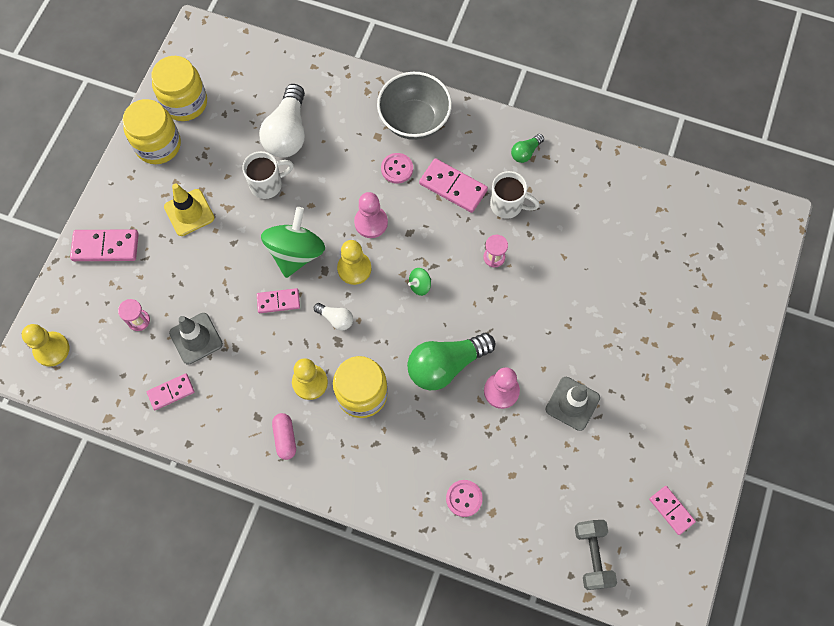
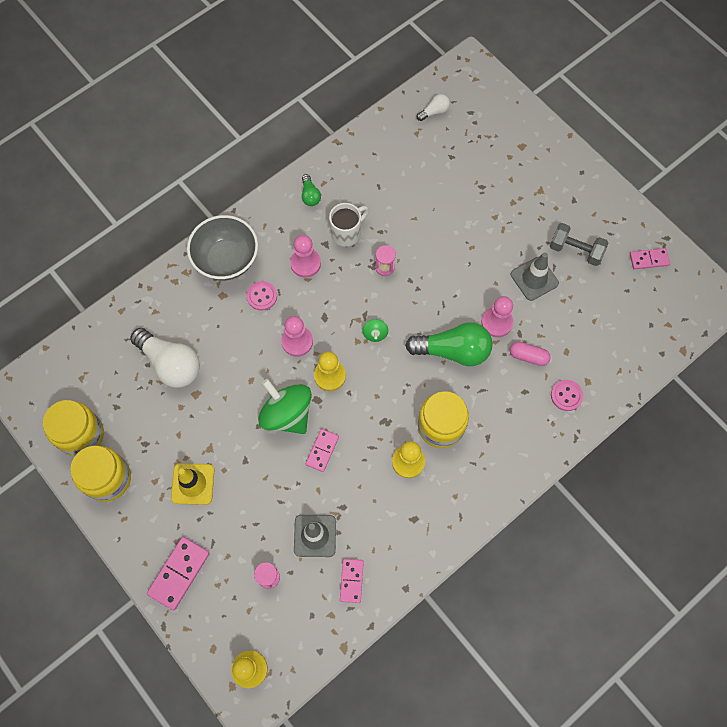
camera: 60 degrees left, 0 degrees up
white mug [242,151,294,199] -> none
pink capsule [272,413,296,460] -> pink capsule moved to [510,342,551,366]
white light bulb [314,303,353,331] -> white light bulb moved to [417,94,450,121]
green light bulb [407,333,495,391] -> green light bulb turned 90 degrees counterclockwise [405,322,492,366]
pink domino [419,158,488,213] -> pink pawn [290,235,321,278]
grey dumbbell [575,520,617,590] -> grey dumbbell moved to [550,223,608,266]

